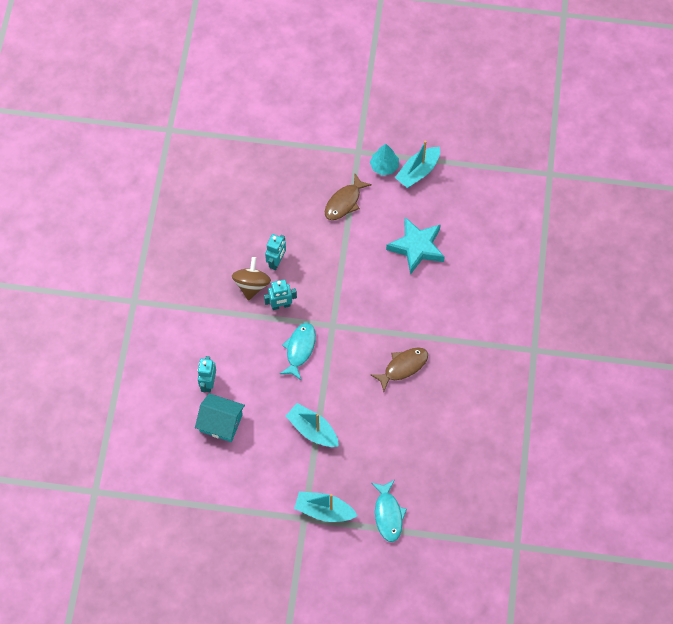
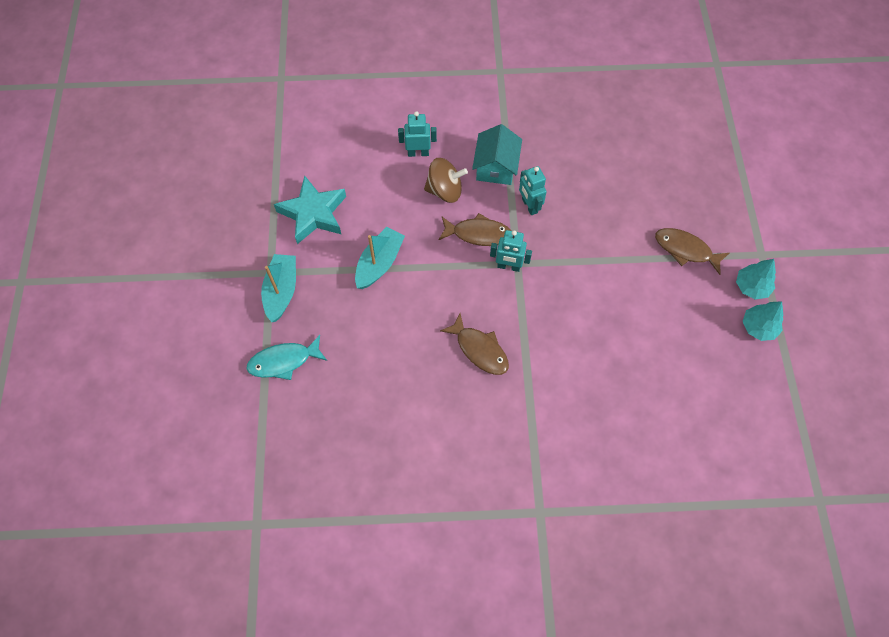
camera: 80 degrees right, 0 degrees up
turquoise house [195,393,245,442] -> turquoise house moved to [472,124,522,185]
brown spinning top [232,257,271,301] -> brown spinning top moved to [424,158,468,203]
turquoise robot [265,234,286,270] -> turquoise robot moved to [490,230,532,272]
turquoise fish [280,323,316,380] -> brown fish [438,213,511,246]
turquoise star [386,217,445,275] -> turquoise star moved to [274,176,346,244]
turquoise boat [395,140,440,188] -> turquoise tree [742,301,783,341]

